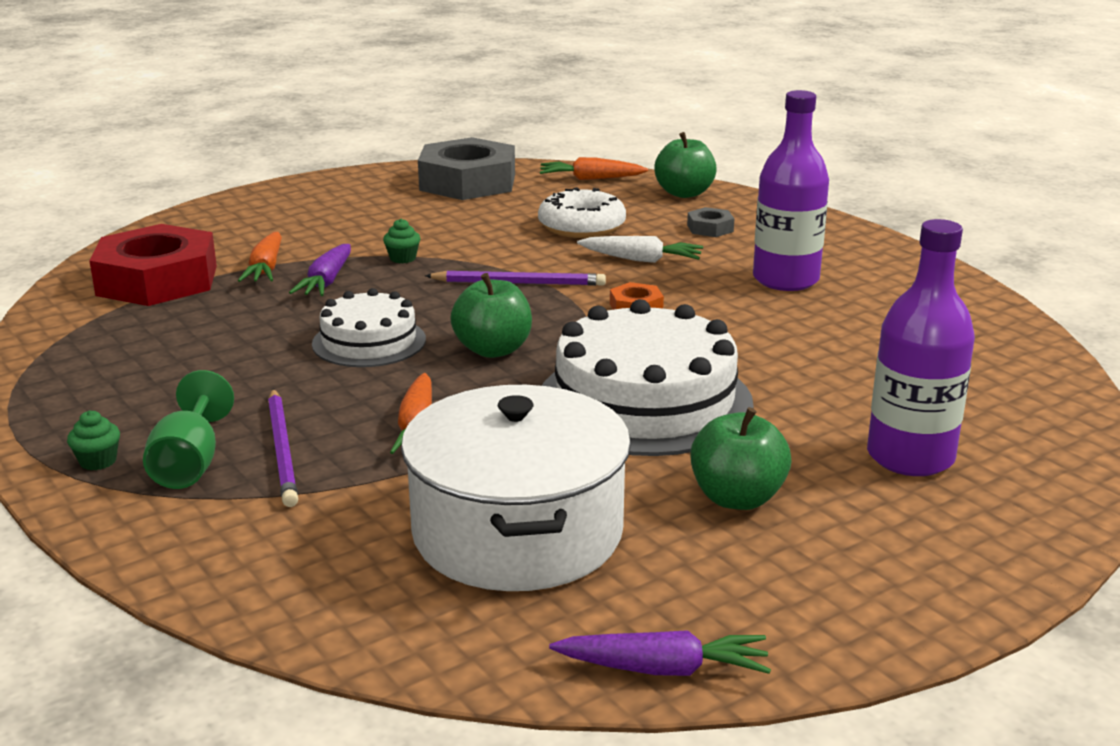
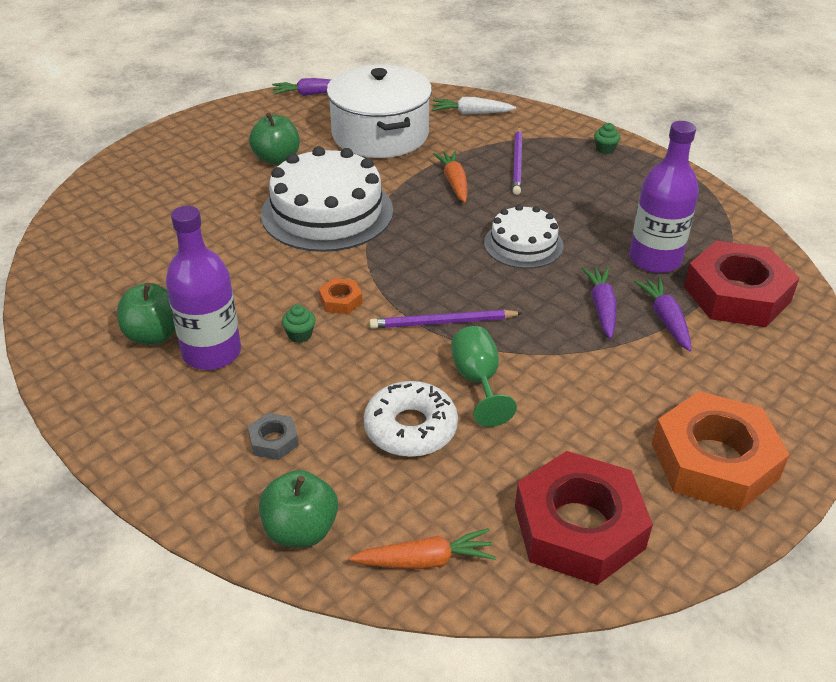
camera: 170 degrees right, 15 degrees up
green goblet [143,370,234,489] -> green goblet moved to [451,326,517,427]
orange carrot [238,232,282,282] -> purple carrot [634,277,691,351]
purple pencil [268,389,298,507] -> purple pencil turned 150 degrees counterclockwise [513,127,522,195]
green cupcake [383,219,421,263] -> green cupcake moved to [282,305,316,343]
grey nut [418,137,515,200] -> red nut [515,451,653,585]
green apple [450,273,532,358] -> green apple moved to [117,283,175,345]
white carrot [577,236,703,263] -> white carrot moved to [432,97,516,114]
purple bottle [867,219,975,476] -> purple bottle moved to [629,121,699,273]
none -> orange nut [652,391,790,511]

